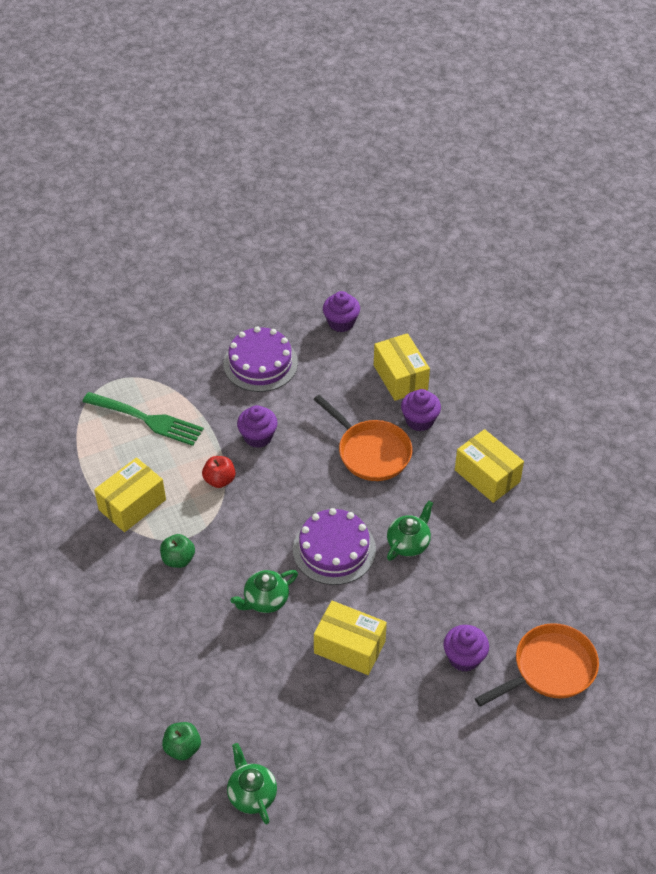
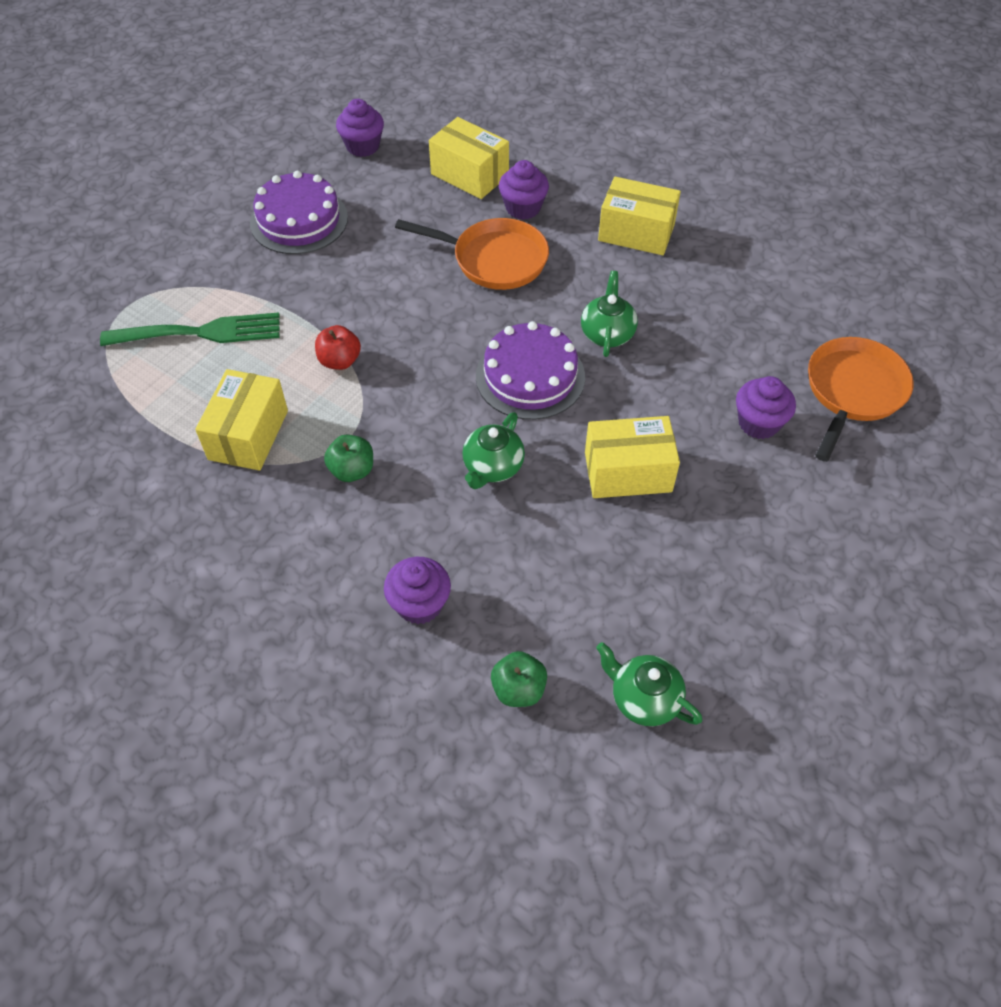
camera: 30 degrees left, 5 degrees up
purple cupcake [237,405,278,448] -> purple cupcake moved to [384,557,451,624]

